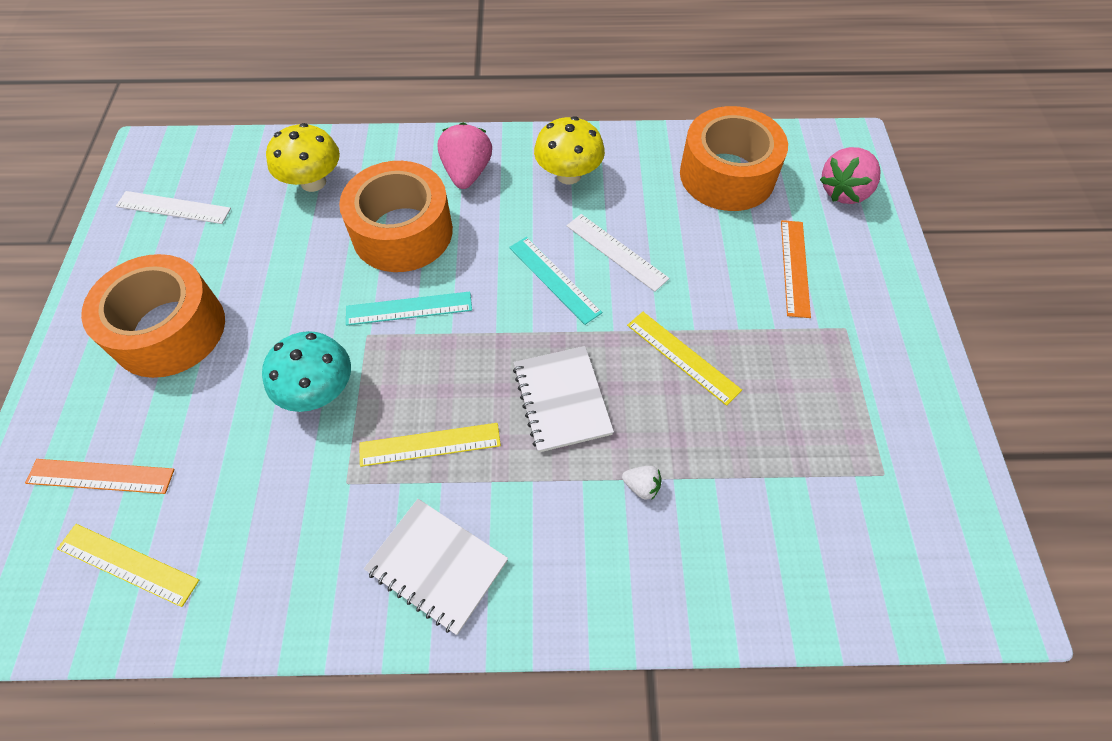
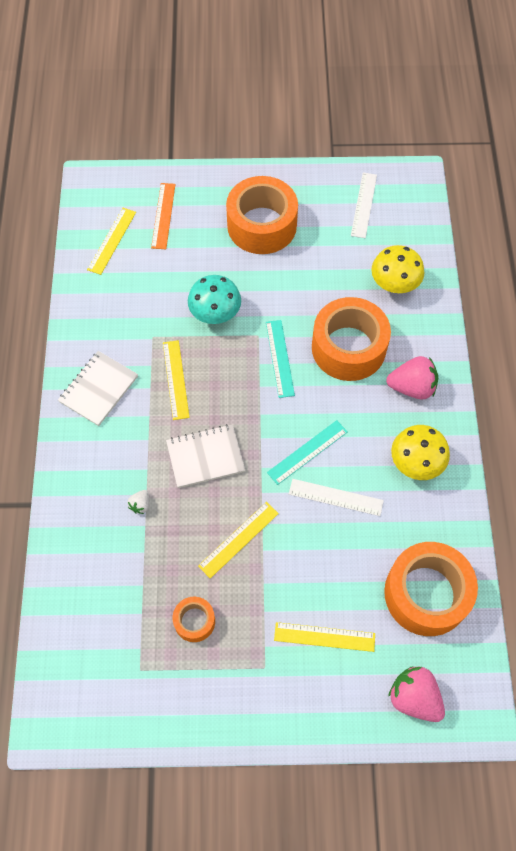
camera: 90 degrees right, 5 degrees up
white ruler [567,214,669,292] -> white ruler turned 60 degrees clockwise [289,479,384,516]
orange ruler [781,220,811,318] -> yellow ruler [274,622,375,652]
none -> orange tape [173,597,215,642]

